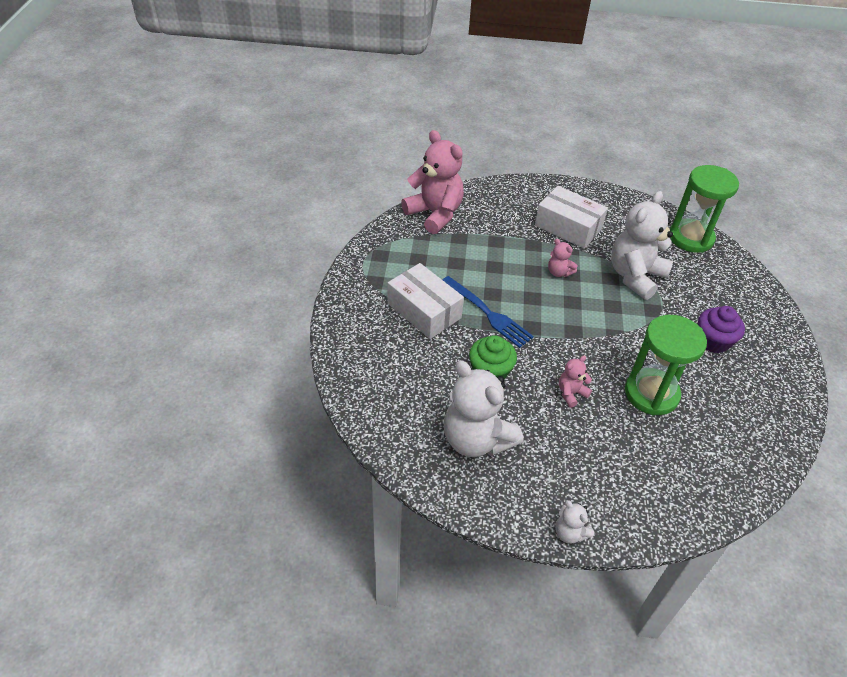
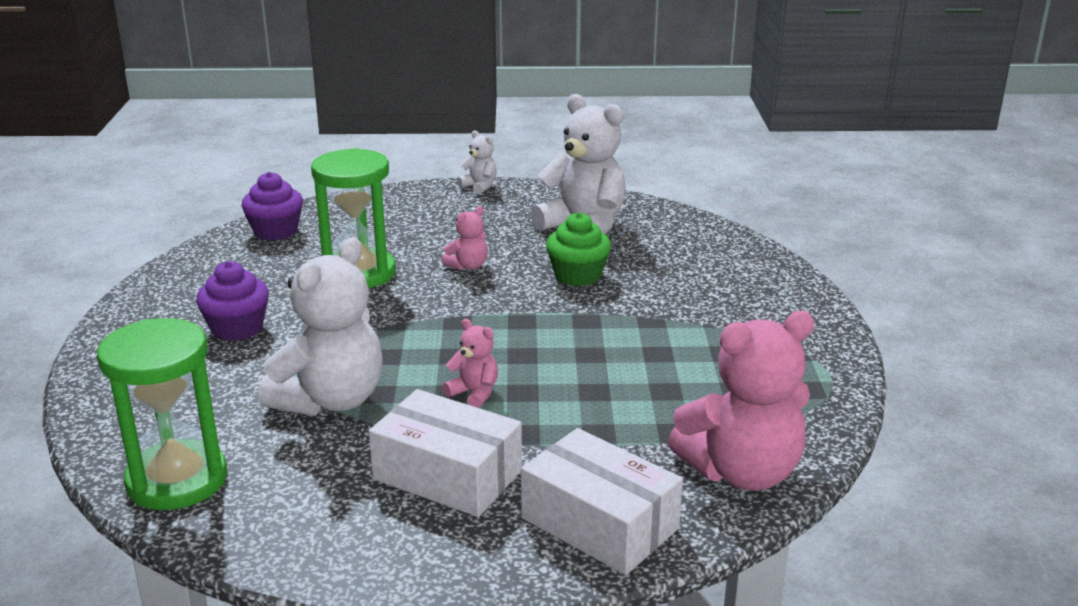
camera: 175 degrees right, 20 degrees down
white box [388,263,464,339] -> white box moved to [521,428,683,575]
pink teddy bear [401,130,464,234] -> pink teddy bear turned 60 degrees counterclockwise [668,311,814,491]
blue fork [443,276,534,348] -> none
none -> purple cupcake [242,172,303,241]

